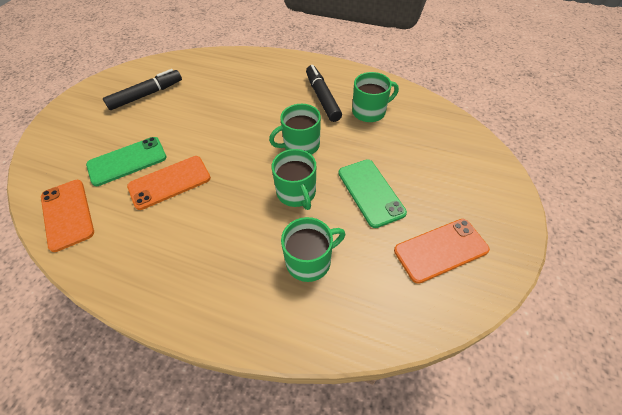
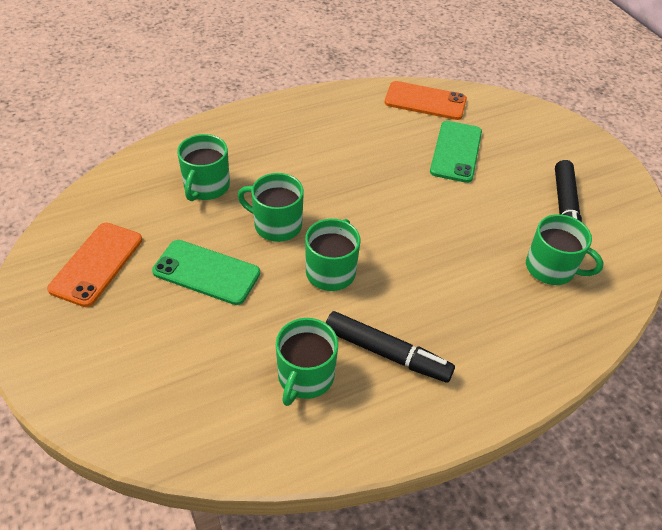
camera: 130 degrees right, 5 degrees down
orange phone [127,156,211,210] -> none
none -> green mug [526,214,604,285]

